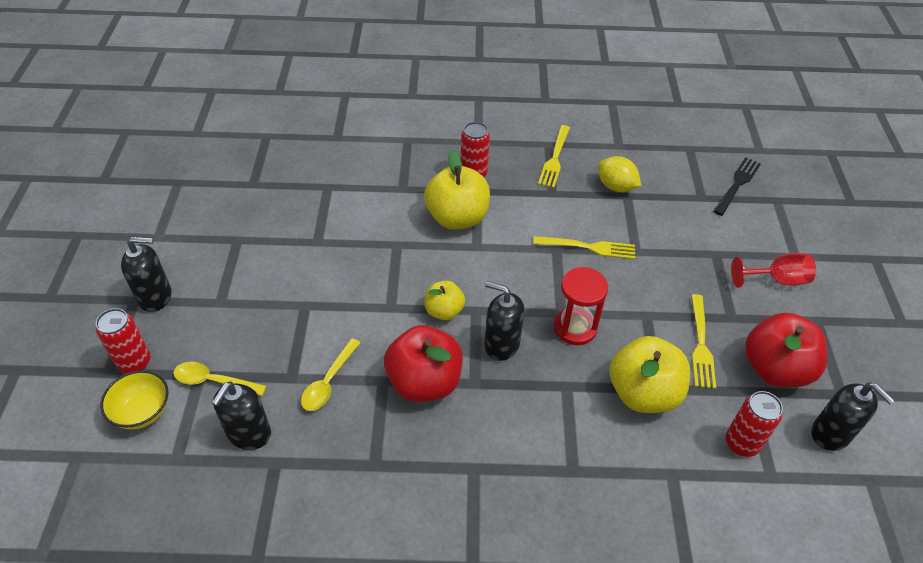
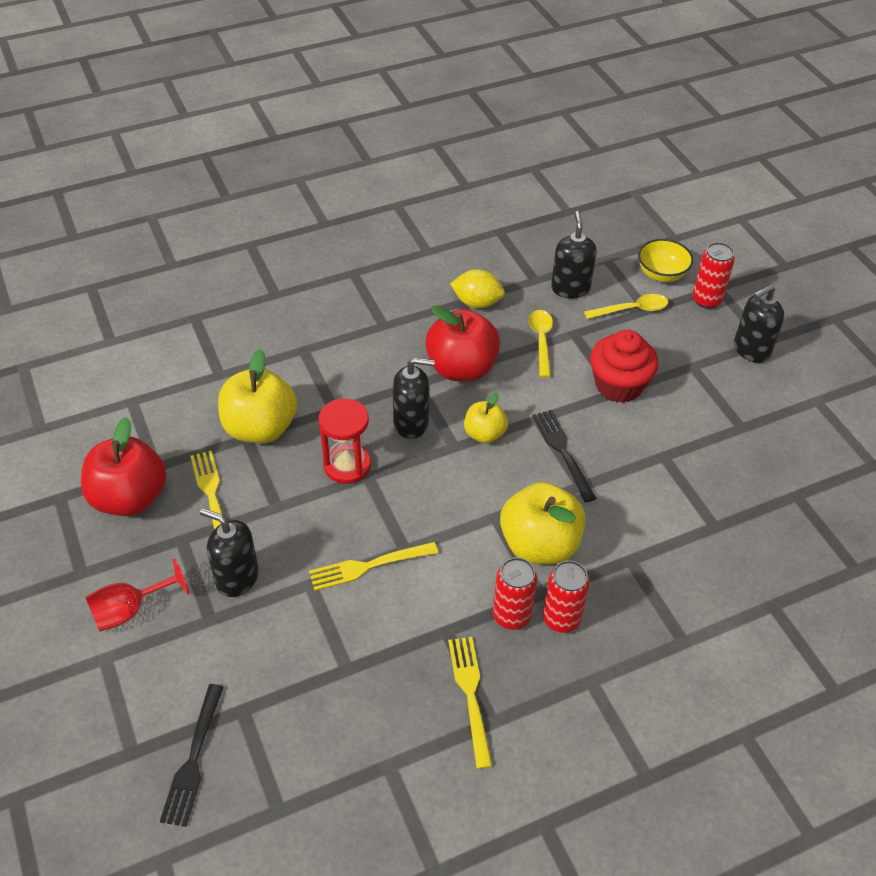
camera: 155 degrees right, 0 degrees up
yellow lemon [598,156,641,192] -> yellow lemon moved to [450,269,505,308]
red can [726,391,783,457] -> red can moved to [493,557,537,630]
black soap dispenser [811,382,895,451] -> black soap dispenser moved to [200,508,259,597]
none -> black fork [532,410,597,503]
none -> red cupcake [590,330,659,403]

